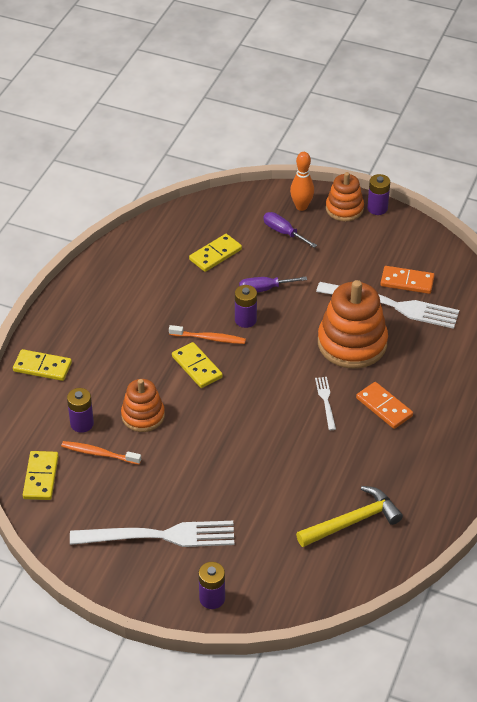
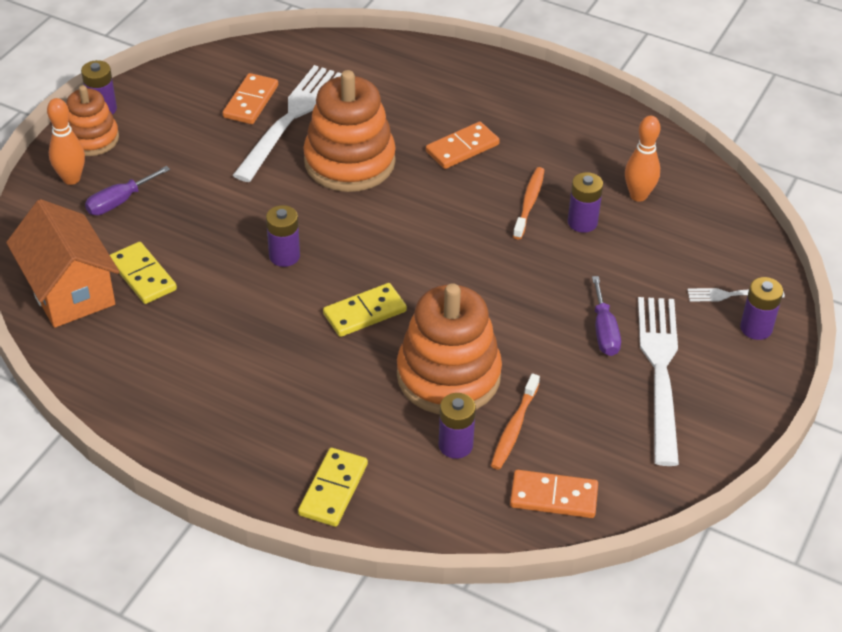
camera: 85 degrees left, 0 degrees up
yellow domino [23,451,59,500] -> orange domino [510,470,598,518]
orange stacking toy [121,379,165,432] -> orange stacking toy [397,283,502,414], size x1.68
orange toothbrush [169,325,246,344] -> orange toothbrush moved to [513,167,544,239]
purple screwdriver [239,276,307,293] -> purple screwdriver moved to [592,276,621,356]
yellow hammer [296,486,403,547] -> orange bowling pin [625,116,660,202]
white fork [315,377,336,430] -> white fork moved to [687,288,785,301]
none -> orange house [6,199,120,328]
none -> purple battery [568,172,603,233]

